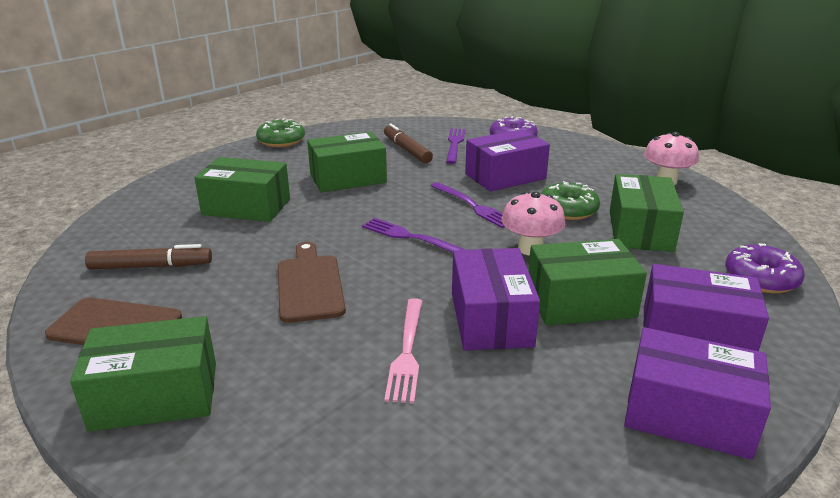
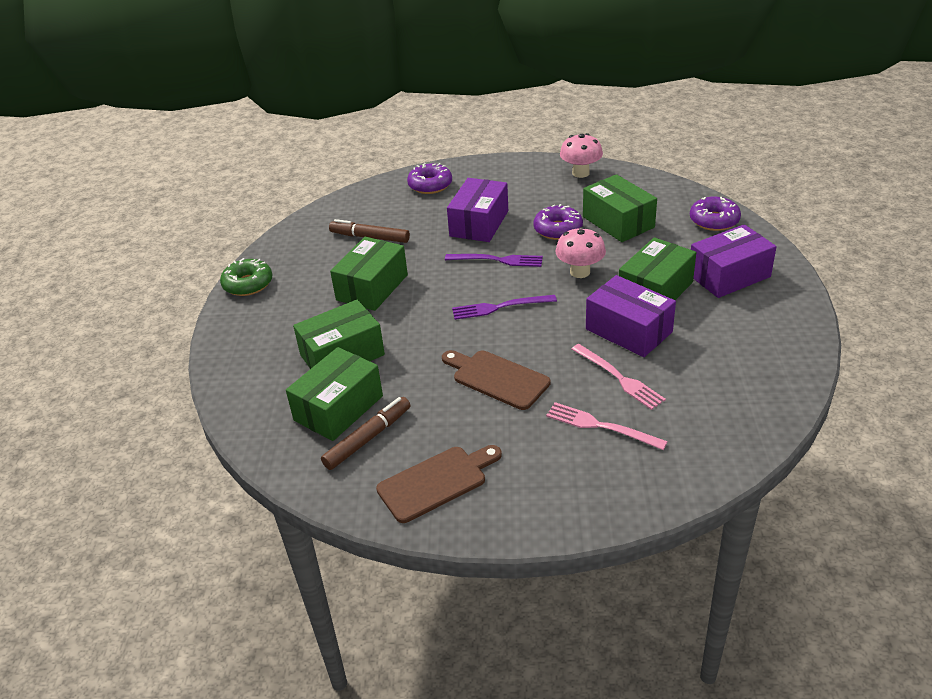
camera: 40 degrees left, 10 degrees up
green box [70,316,216,432] -> green box moved to [286,347,383,441]
purple fork [446,129,465,164] -> none
green donut [541,181,600,220] -> purple donut [533,204,583,240]
purple box [624,327,771,460] -> none
none -> pink fork [546,402,668,450]

